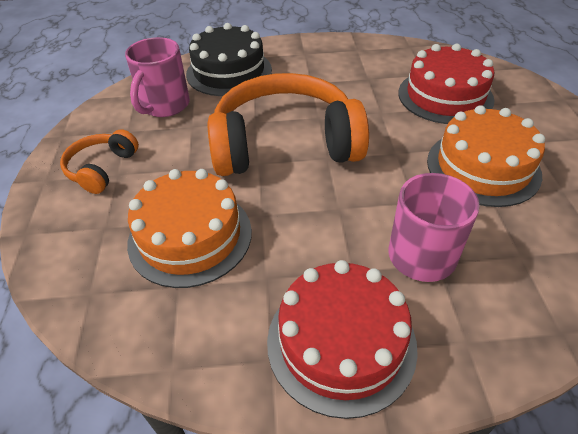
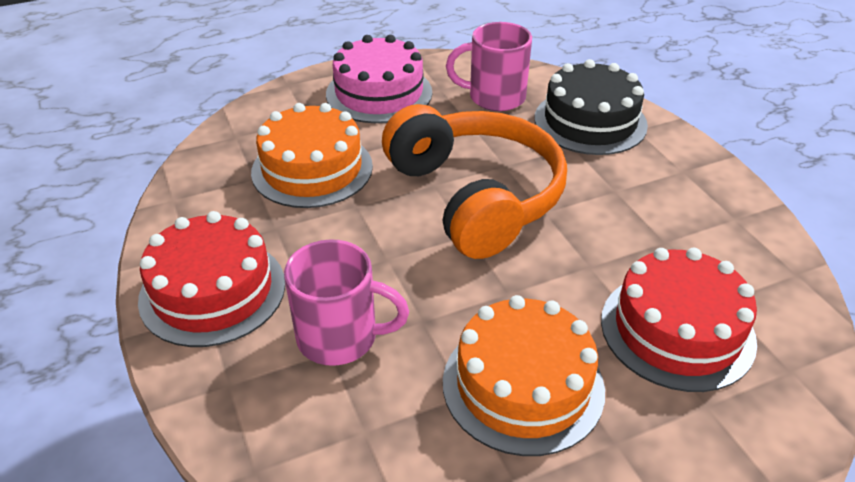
camera: 70 degrees right, 5 degrees down
orange headphones [60,129,139,194] -> pink cake [326,35,432,123]

